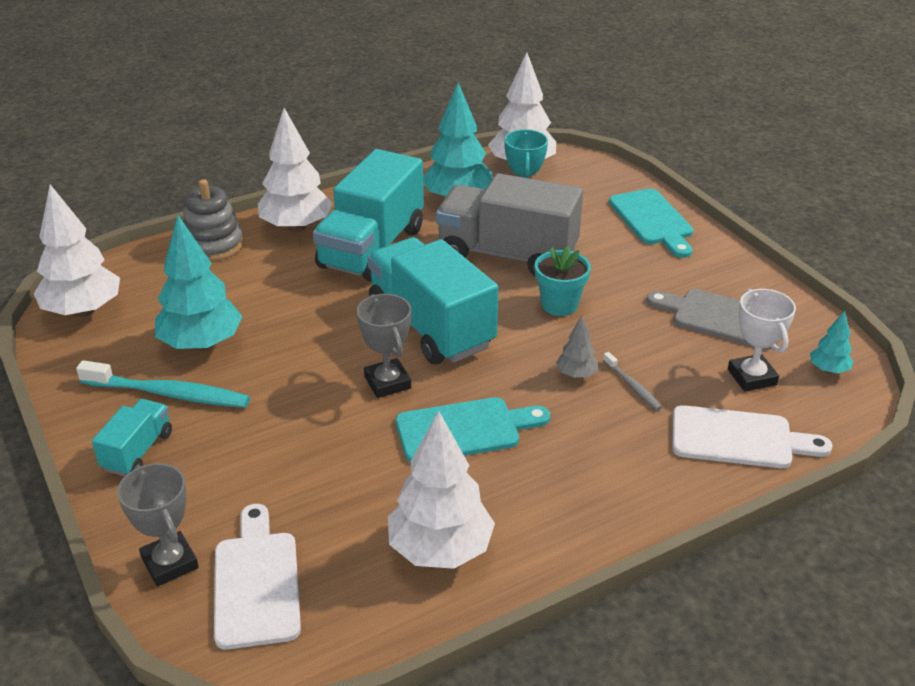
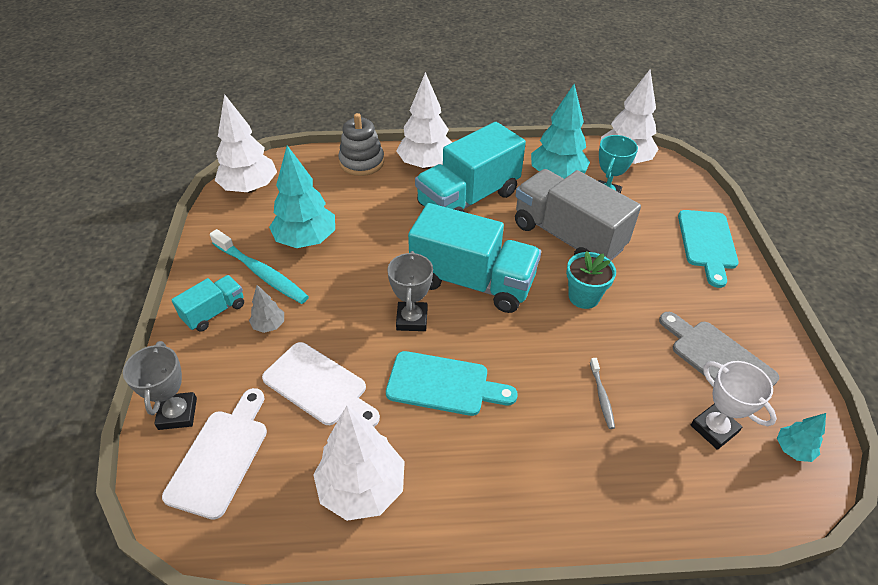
camera: 25 degrees right, 10 degrees up
turquoise truck [367,237,498,364] -> turquoise truck turned 120 degrees clockwise [408,203,541,313]
grey tree [556,316,598,378] -> grey tree moved to [249,285,284,333]
white cutting board [672,405,833,468] -> white cutting board moved to [262,342,380,427]
white trophy [728,289,796,392] -> white trophy turned 45 degrees counterclockwise [691,361,777,450]

